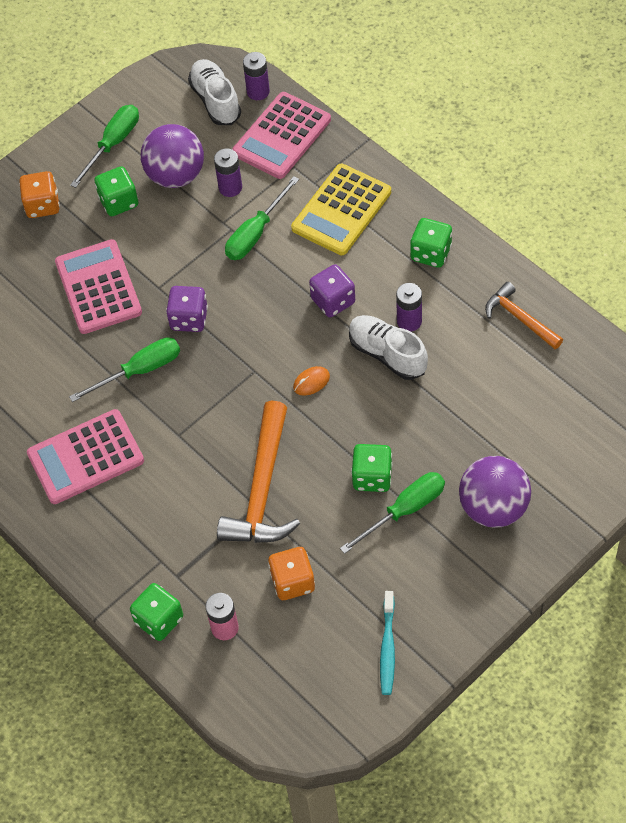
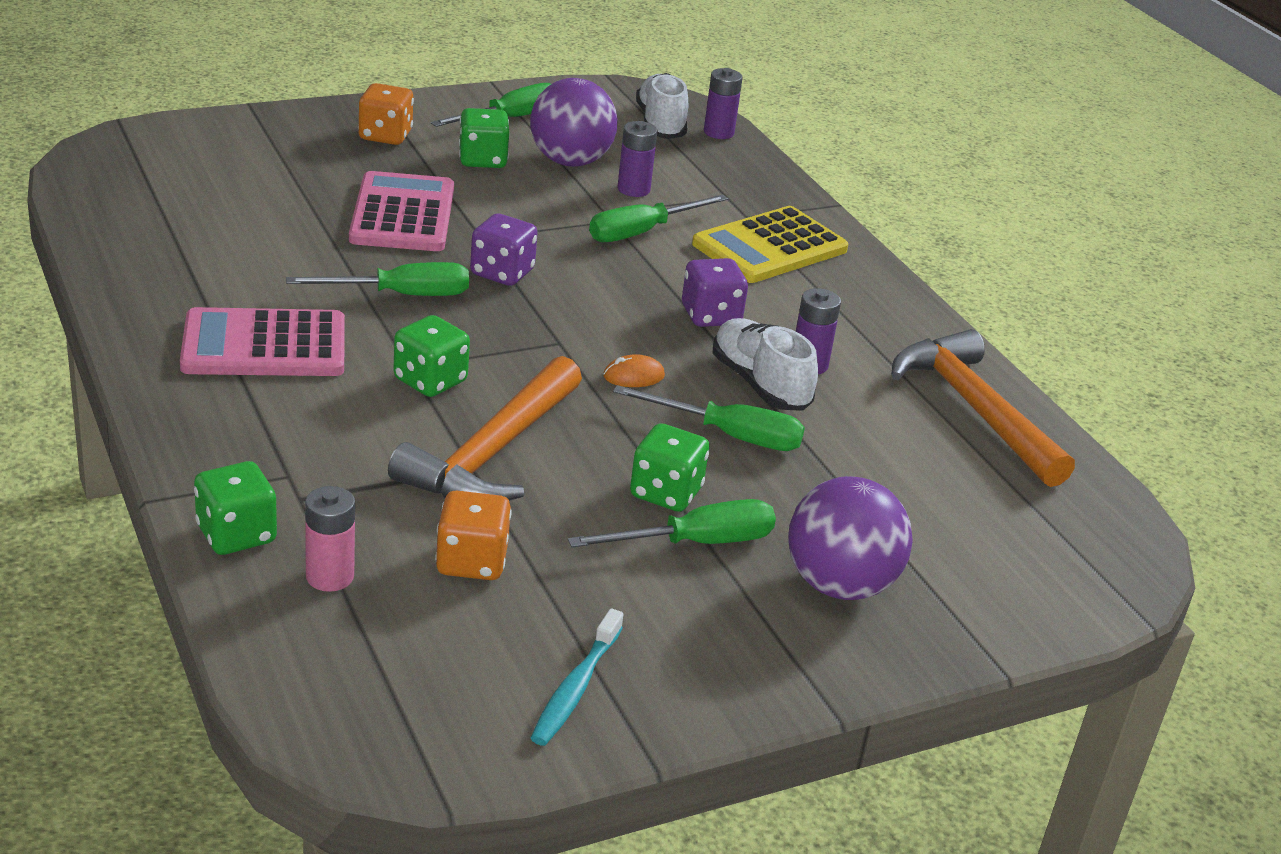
camera: 10 degrees right, 25 degrees down
pink calculator [232,92,331,179] -> none
green dice [410,218,452,268] -> green dice moved to [393,315,470,397]
orange hammer [485,282,563,349] -> orange hammer [891,329,1075,487], size x1.71
none -> green screwdriver [613,385,805,451]

